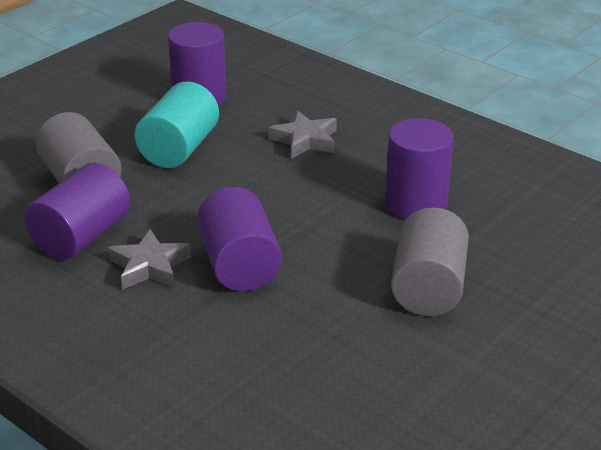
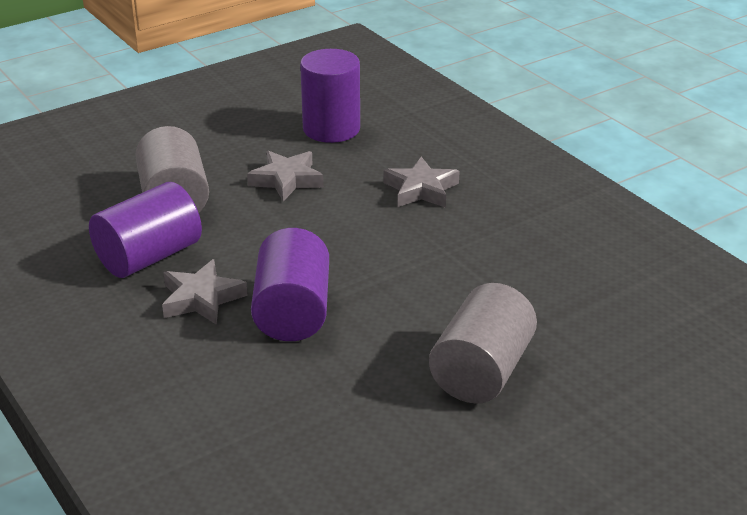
camera: 15 degrees right, 0 degrees up
turquoise cylinder [134,82,219,168] -> grey star [247,151,324,201]
purple cylinder [385,118,454,219] -> none

